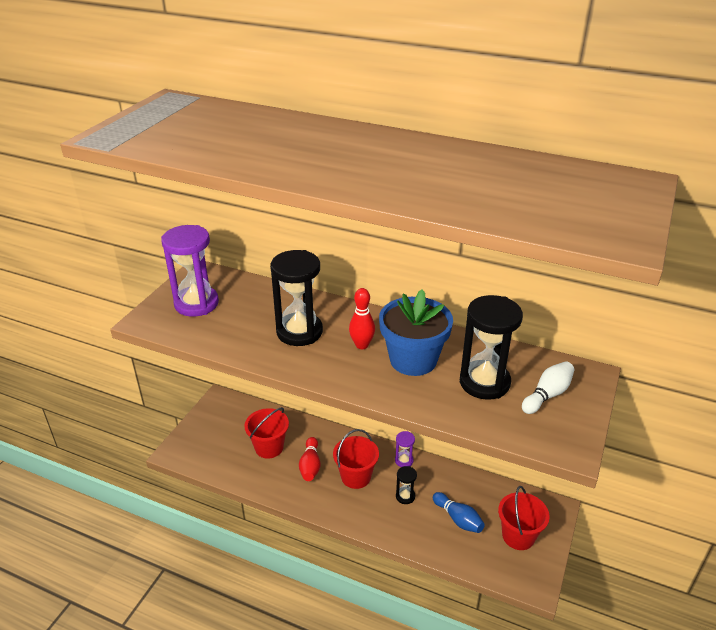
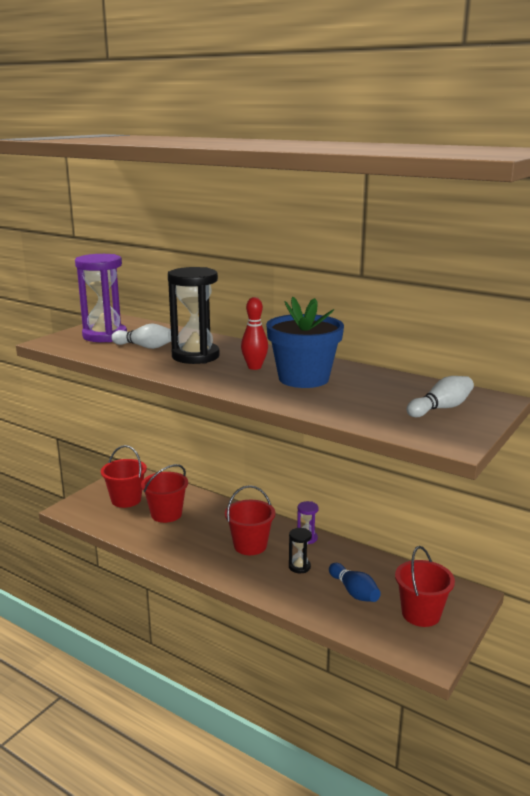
camera: 10 degrees right, 15 degrees down
red bowling pin [299,437,321,481] -> none
black hourglass [460,295,523,400] -> none
none -> red bucket [101,445,147,508]
none -> white bowling pin [111,323,171,349]

